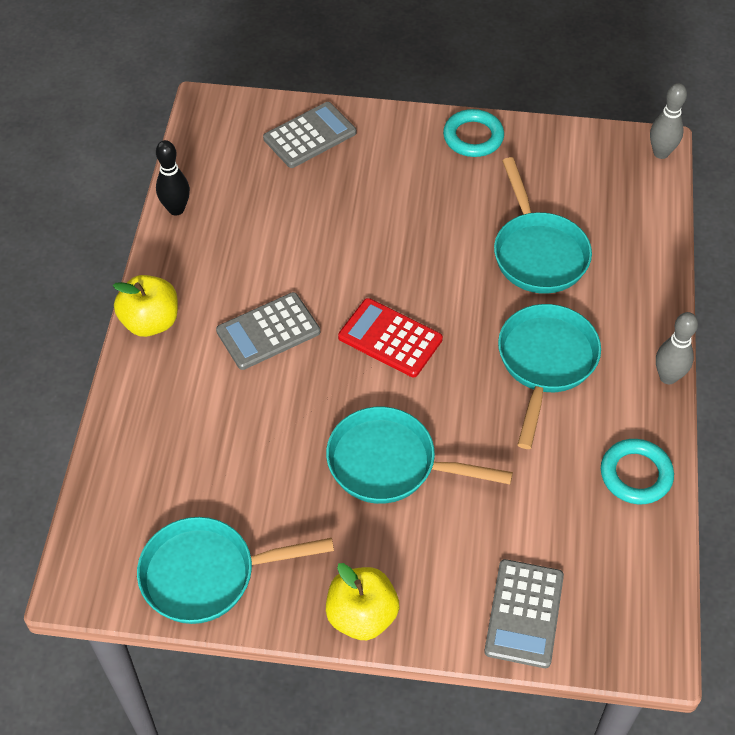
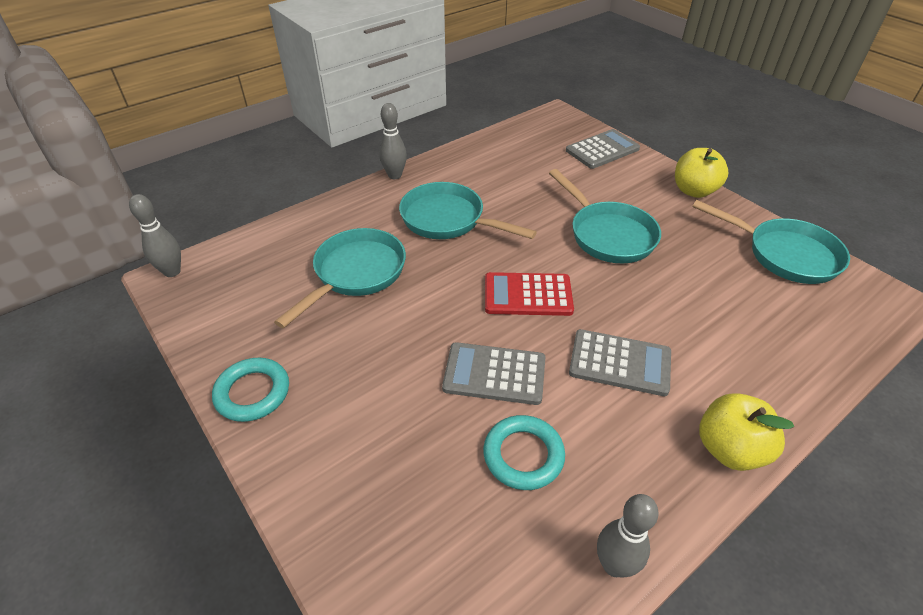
camera: 135 degrees left, 10 degrees down
black bowling pin [156,140,190,216] -> grey bowling pin [597,494,659,578]
grey calculator [263,102,356,168] -> grey calculator moved to [442,342,545,405]
red calculator [338,298,443,377] -> red calculator turned 105 degrees clockwise [485,272,574,316]
turquoise pan [498,304,601,449] -> turquoise pan turned 60 degrees clockwise [399,182,537,239]
turquoise ring [601,439,674,504] -> turquoise ring moved to [483,415,565,490]

